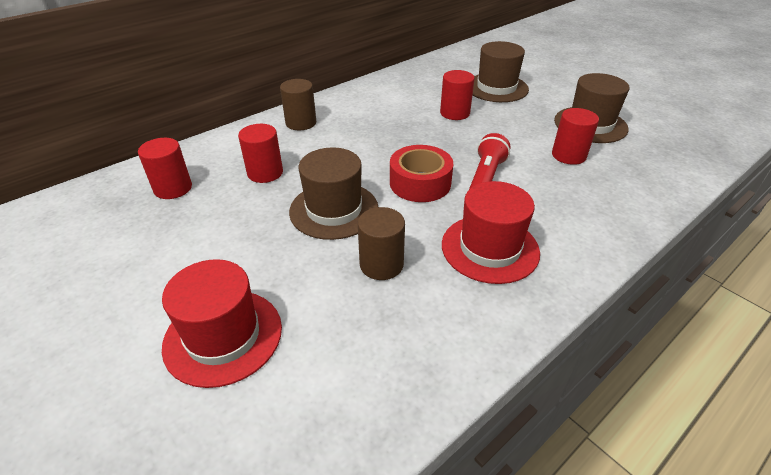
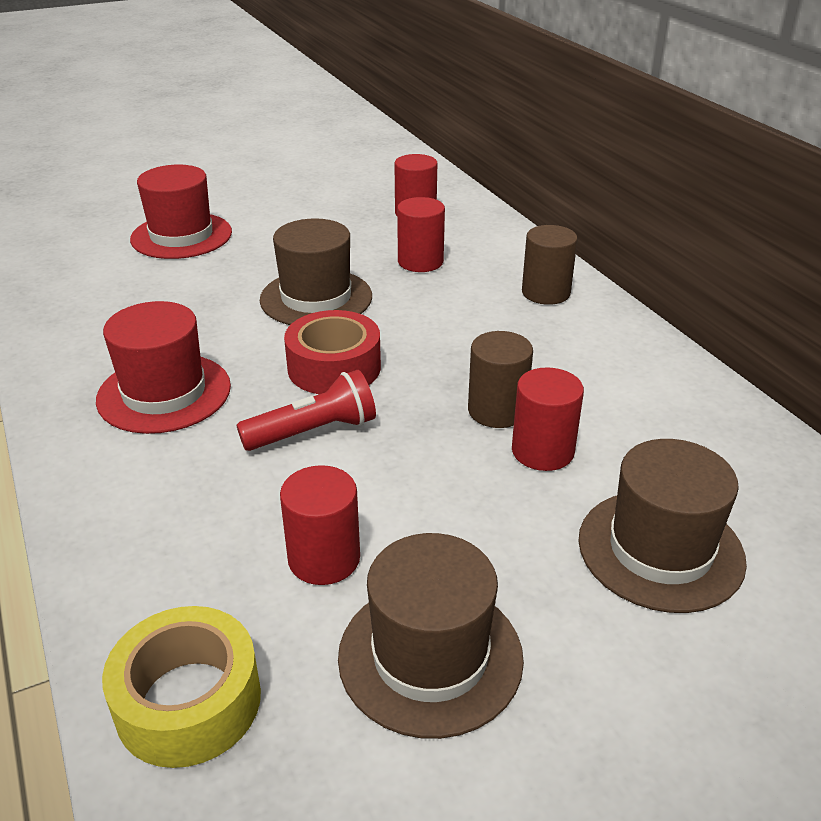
camera: 105 degrees right, 5 degrees down
brown cylinder [358,207,405,280] -> brown cylinder moved to [468,331,533,428]
red flashlight [469,133,510,189] -> red flashlight turned 60 degrees counterclockwise [236,370,376,451]
none -> yellow tape [102,606,261,768]

